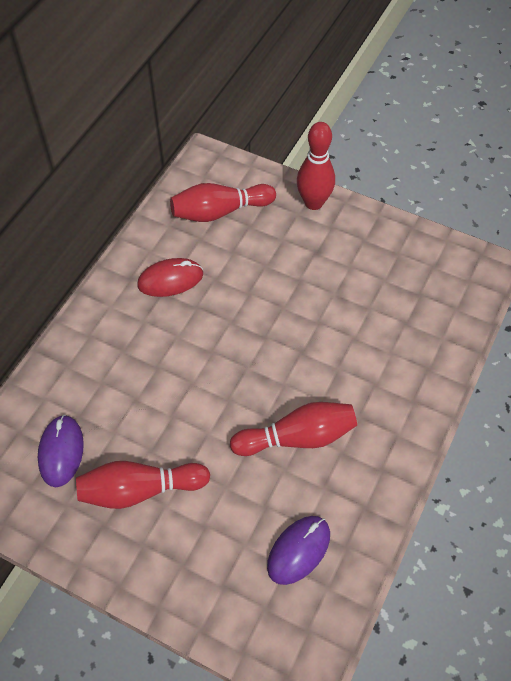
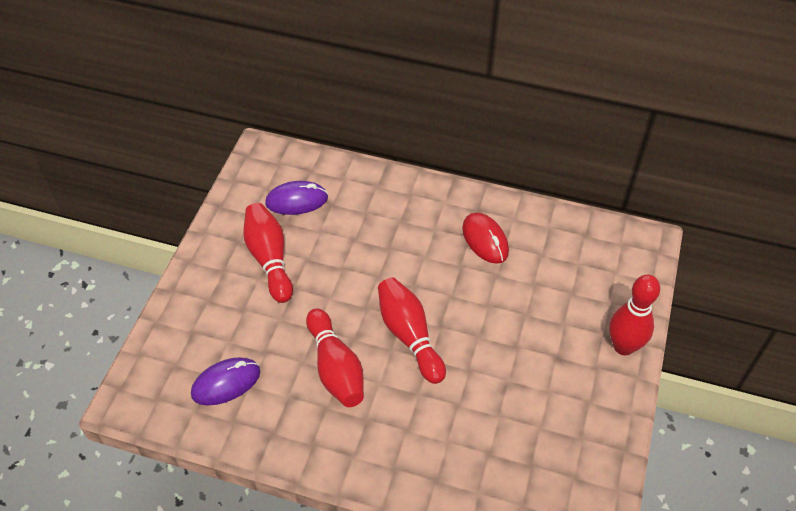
camera: 80 degrees right, 5 degrees down
red bowling pin [170,183,276,222] -> red bowling pin moved to [378,277,446,384]
purple mouse [267,516,330,585] -> purple mouse turned 60 degrees counterclockwise [191,357,260,406]

